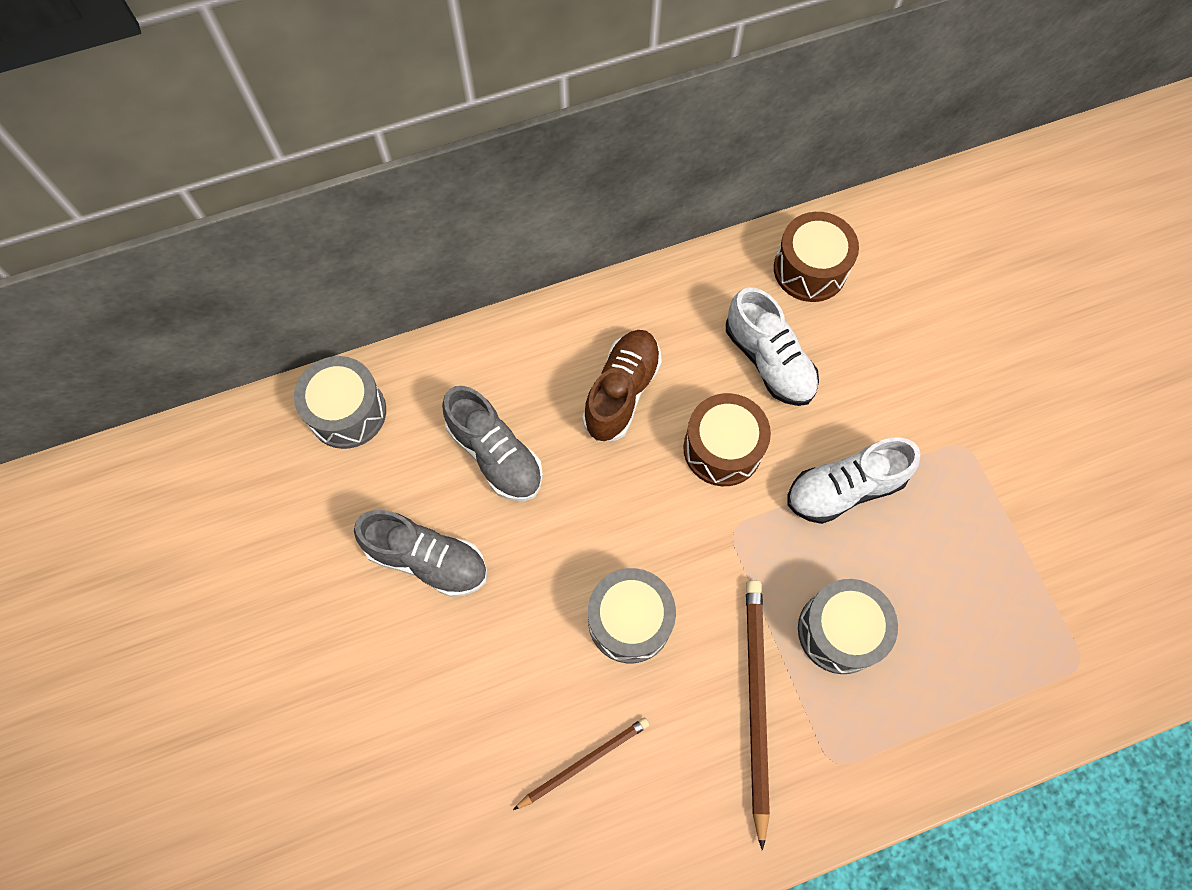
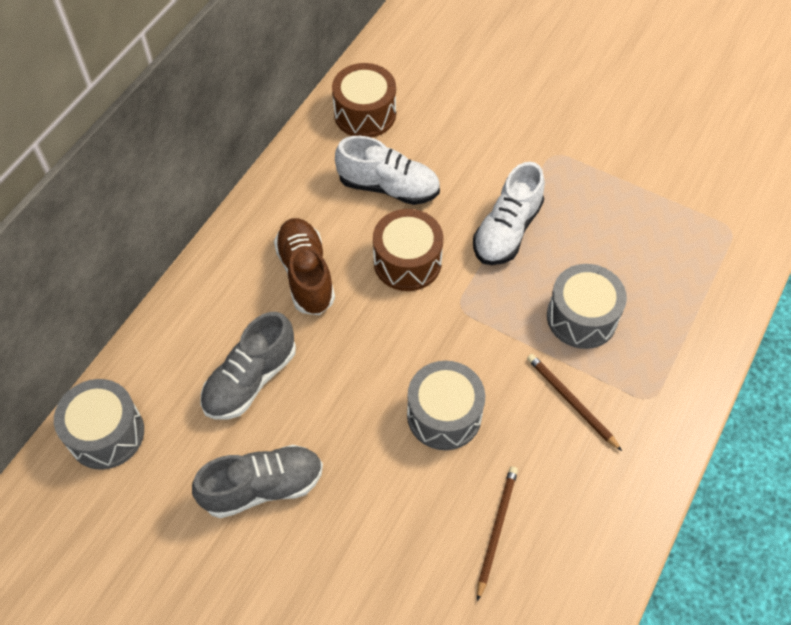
camera: 40 degrees left, 10 degrees down
grey shoe [442,386,543,501] -> grey shoe turned 120 degrees clockwise [200,312,296,420]
brown pencil [746,580,770,851] -> brown pencil [527,354,622,451], size x0.60

